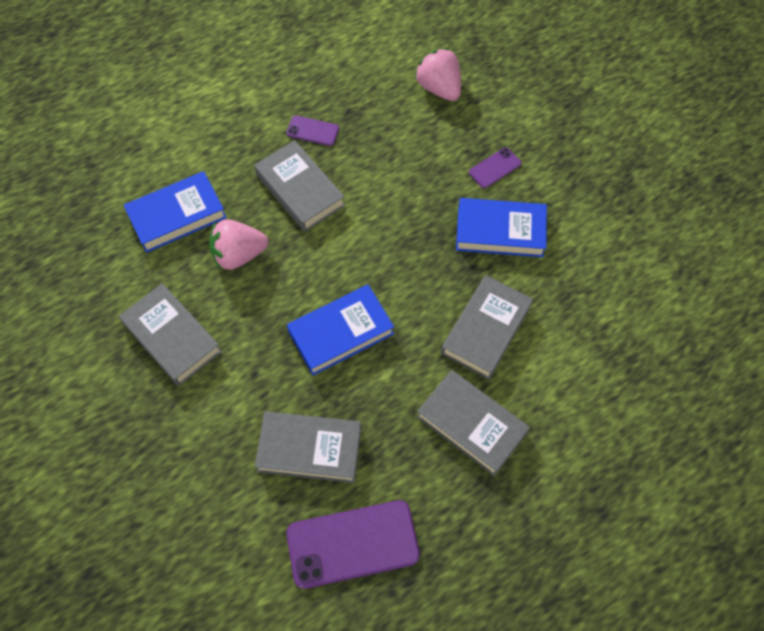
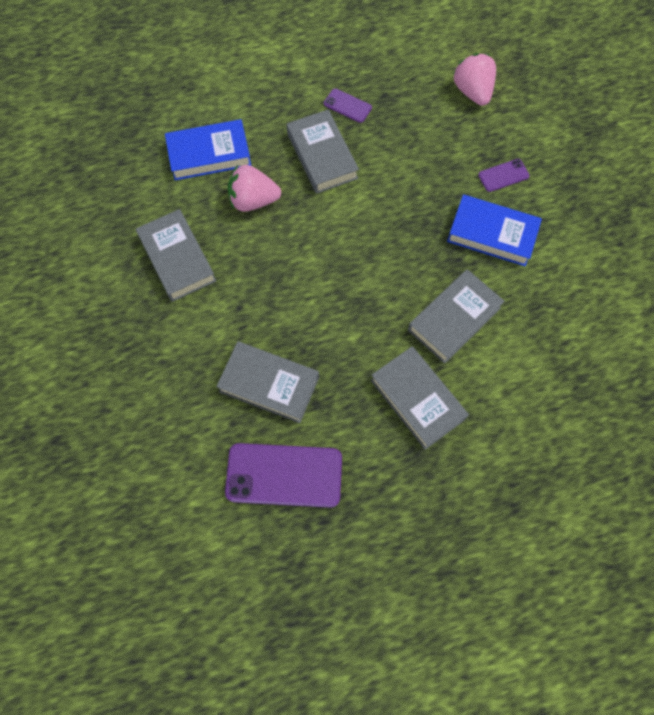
camera: 15 degrees right, 5 degrees up
blue book [287,285,394,375] -> none

